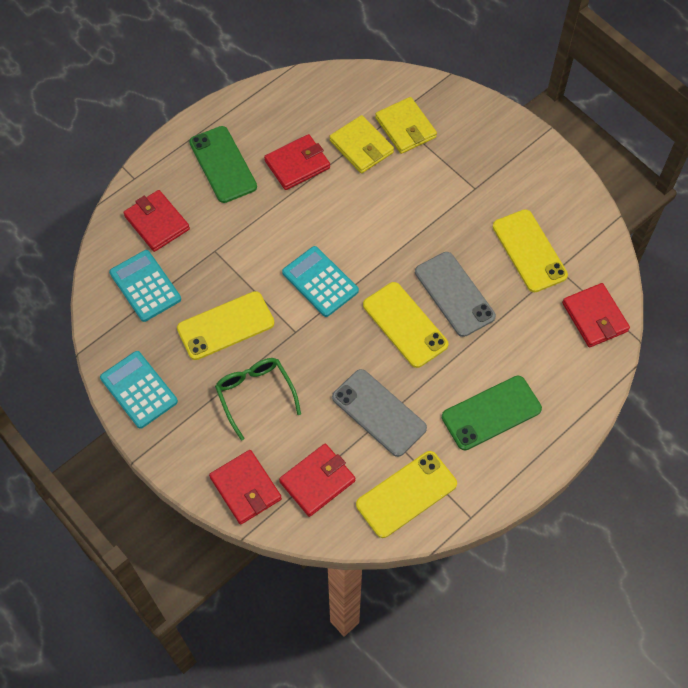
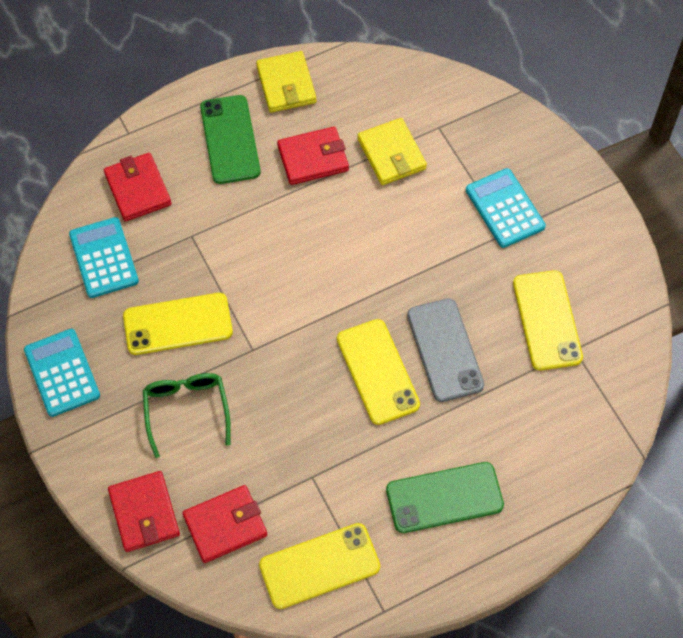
camera: 15 degrees right, 0 degrees up
turquoise calculator [282,246,359,317] -> turquoise calculator moved to [466,168,546,248]
grey phone [332,369,427,457] -> none
yellow wallet [375,97,437,154] -> yellow wallet moved to [256,51,317,113]
red wallet [562,283,630,347] -> none

